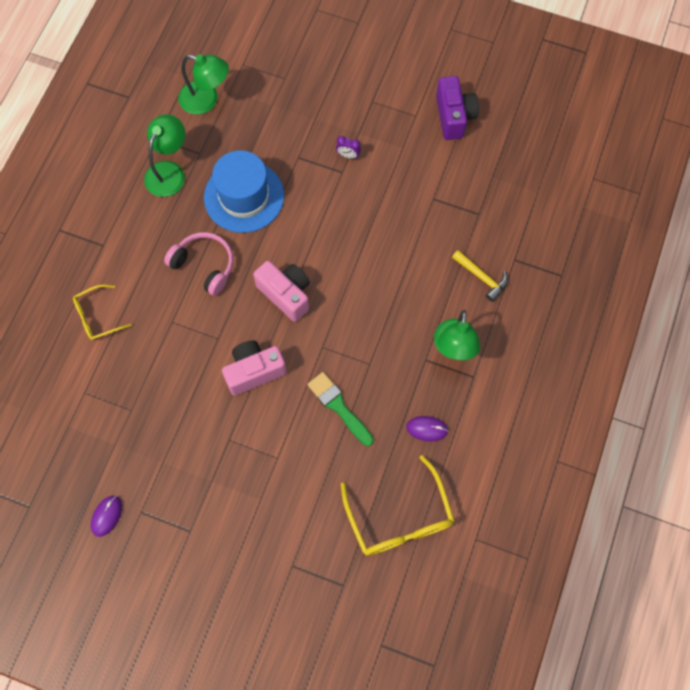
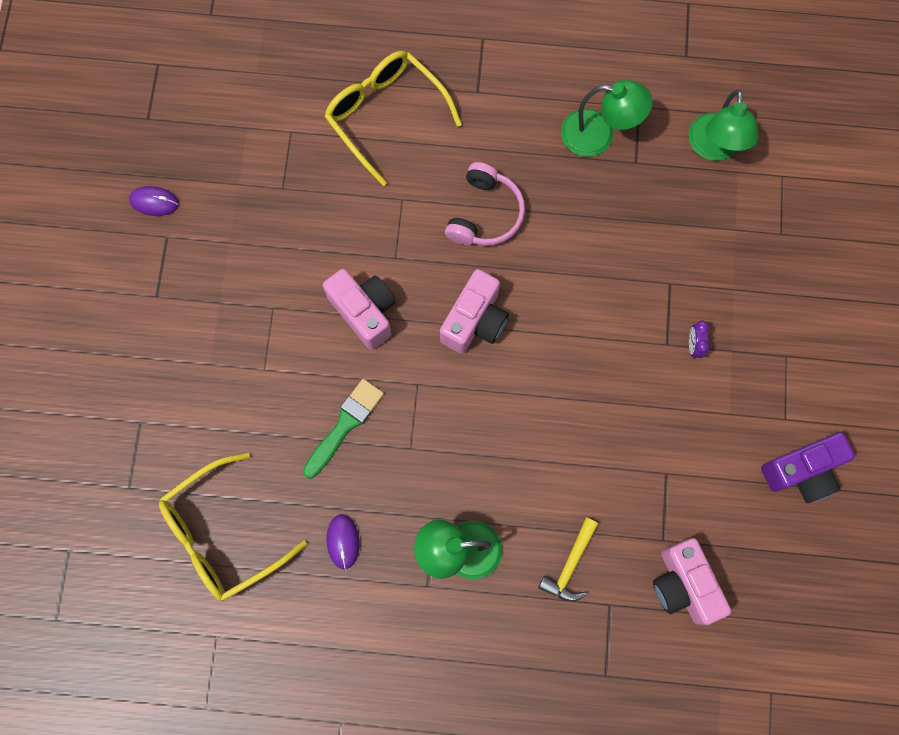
camera: 75 degrees right, 5 degrees up
yellow glasses [73,285,132,341] -> yellow glasses [324,51,462,186], size x1.73
blue hat [204,150,284,233] -> none
none -> pink camera [653,538,731,625]

